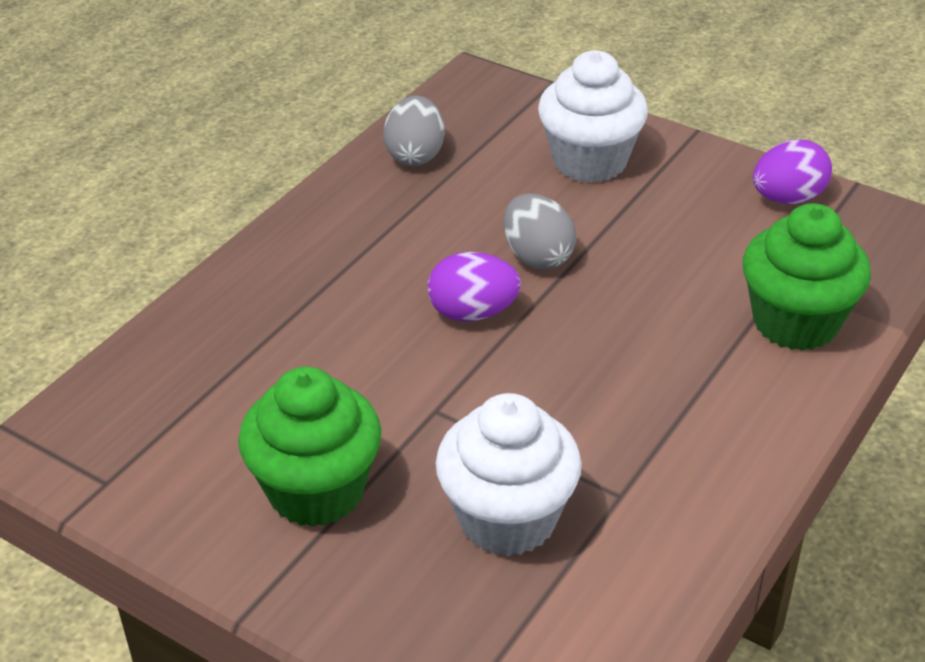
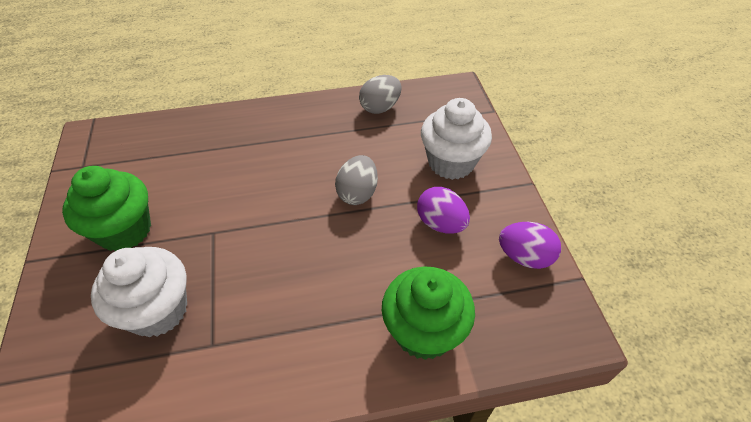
camera: 45 degrees right, 10 degrees up
purple egg [428,252,521,322] -> purple egg moved to [417,187,470,233]

